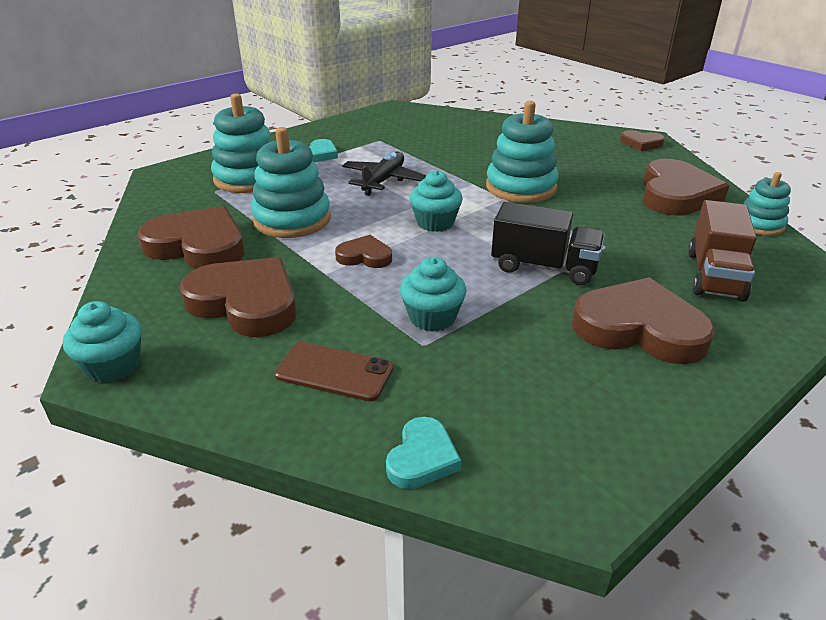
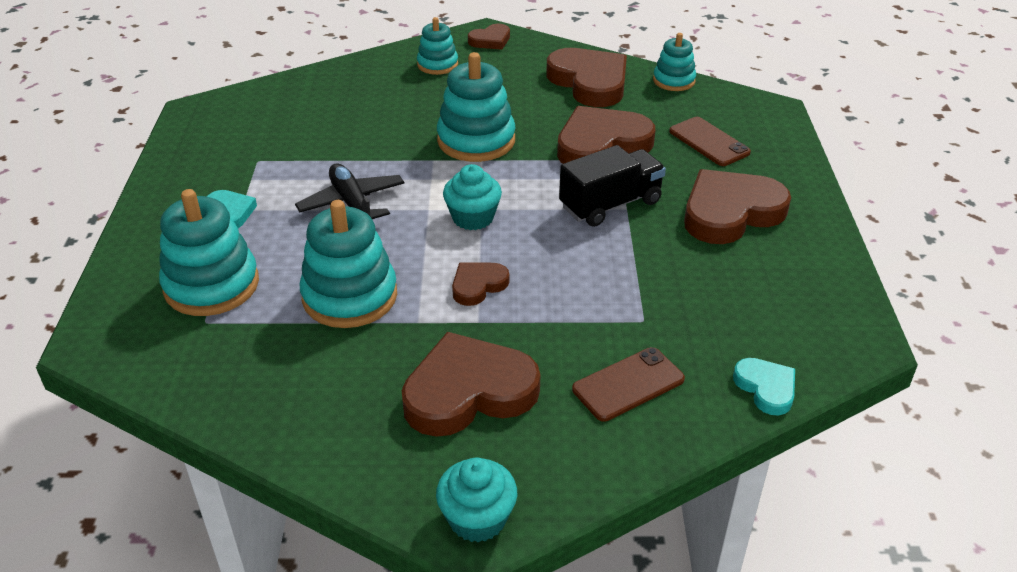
camera: 50 degrees left, 5 degrees up
brown heart [137,206,245,269] -> brown heart moved to [557,106,655,164]
turquoise cupcake [400,257,466,332] -> none
brown truck [688,200,757,302] -> brown phone [669,117,751,166]
none -> turquoise stacking toy [417,17,458,75]

